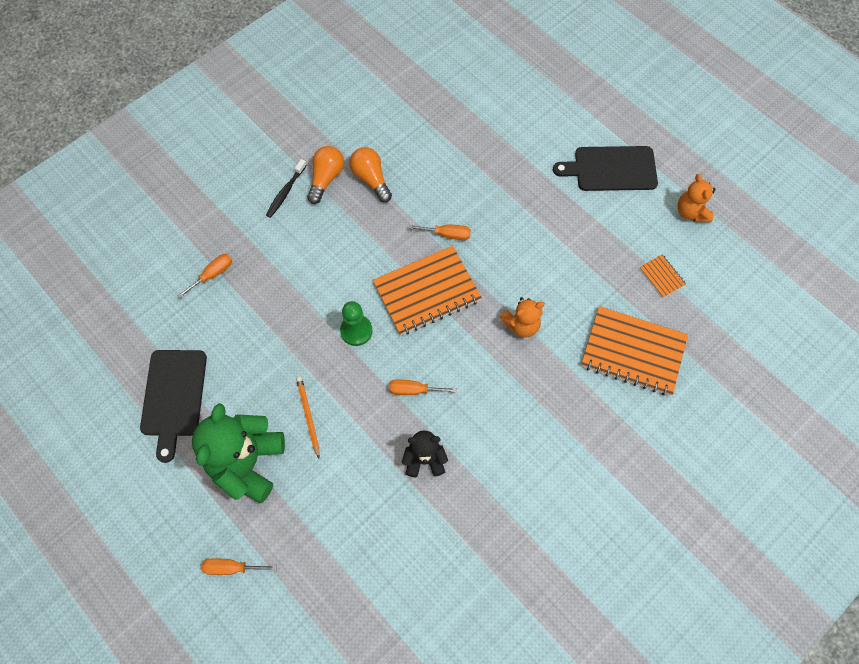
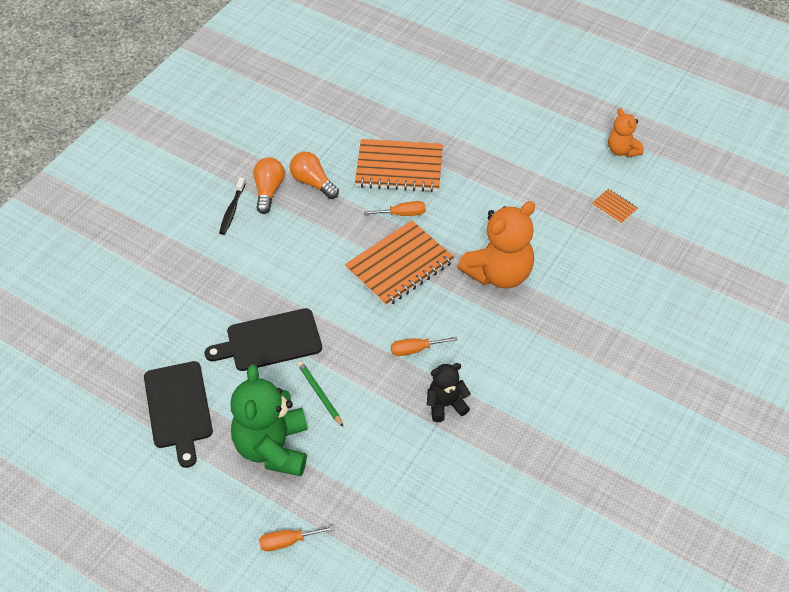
camera: 15 degrees left, 15 degrees down
orange screwdriver [177,254,232,298] -> none
orange pencil [296,377,319,458] -> green pencil [297,361,343,427]
green pawn [340,301,373,346] -> none
orange teddy bear [500,297,545,338] -> orange teddy bear [458,201,535,288], size x1.84
black cutting board [553,146,658,191] -> black cutting board moved to [205,308,322,371]
orange notebook [581,306,688,396] -> orange notebook moved to [355,139,443,192]

